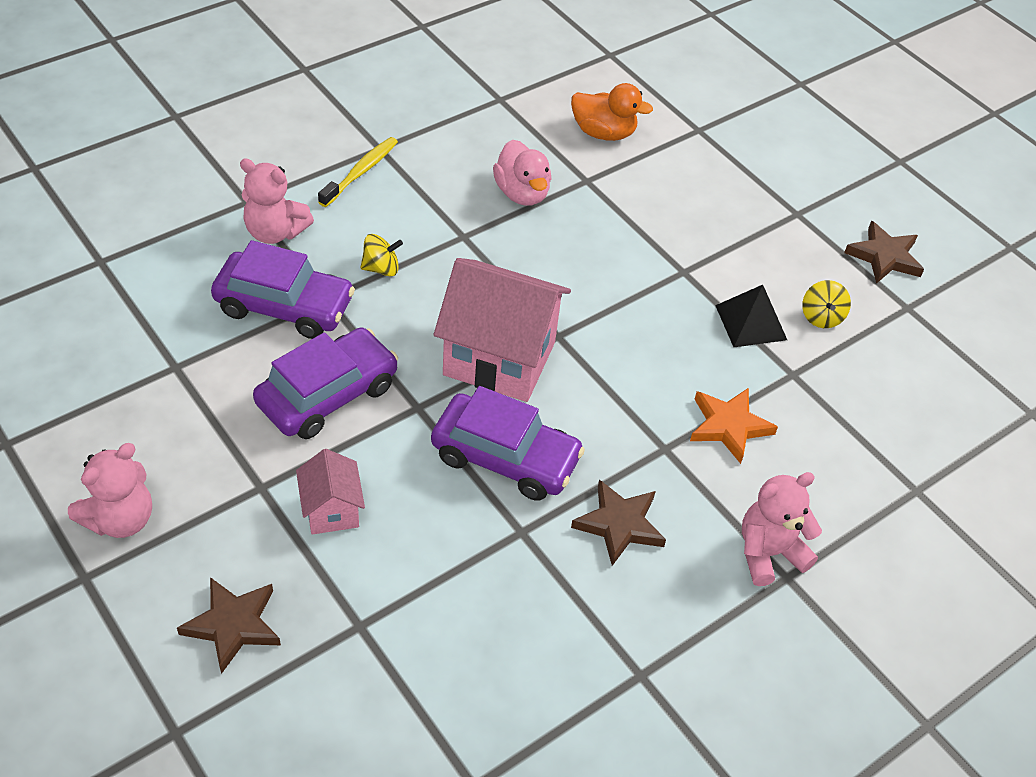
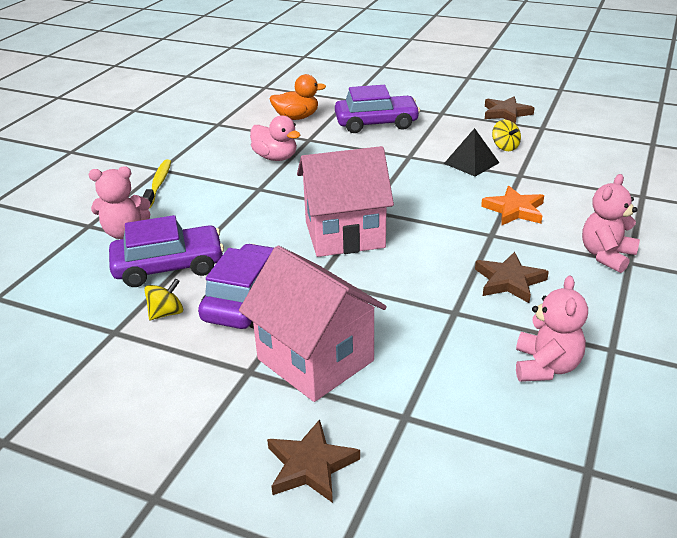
camera: 25 degrees left, 15 degrees down
pink teddy bear [68,443,152,538] -> pink teddy bear moved to [516,276,588,382]
pink house [296,449,365,535] -> pink house [239,246,387,402], size x2.00
yellow spinning top [360,234,403,276] -> yellow spinning top moved to [144,278,183,320]
purple car [431,386,585,501] -> purple car moved to [335,85,420,133]

